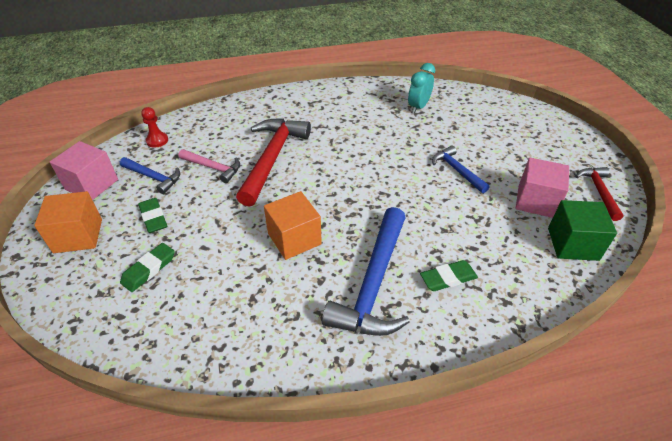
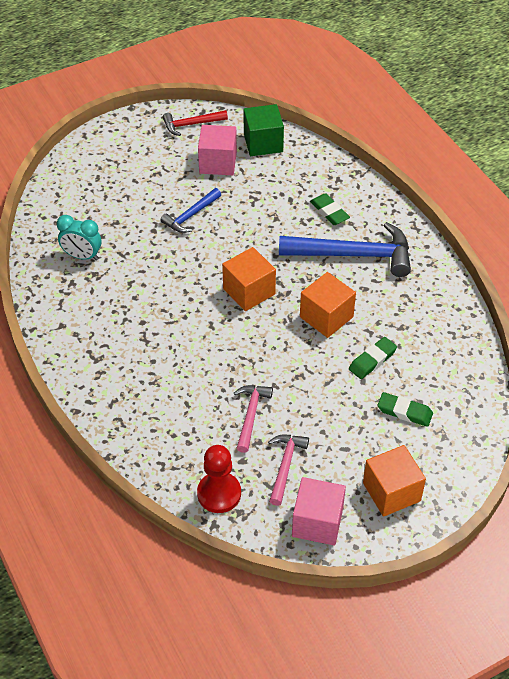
camera: 105 degrees left, 5 degrees up
blue hammer [120,157,180,194] -> pink hammer [268,435,309,506]
green eraser [138,198,167,233] -> green eraser moved to [349,337,397,379]
red pawn [141,107,168,147] -> red pawn [197,445,241,513], size x1.57
red hammer [236,118,311,207] -> none
none -> orange cube [222,247,276,311]

